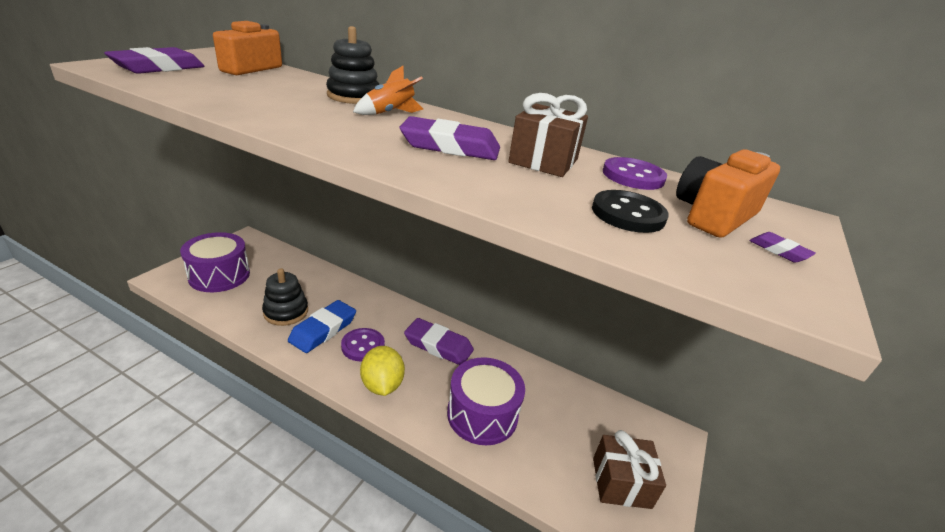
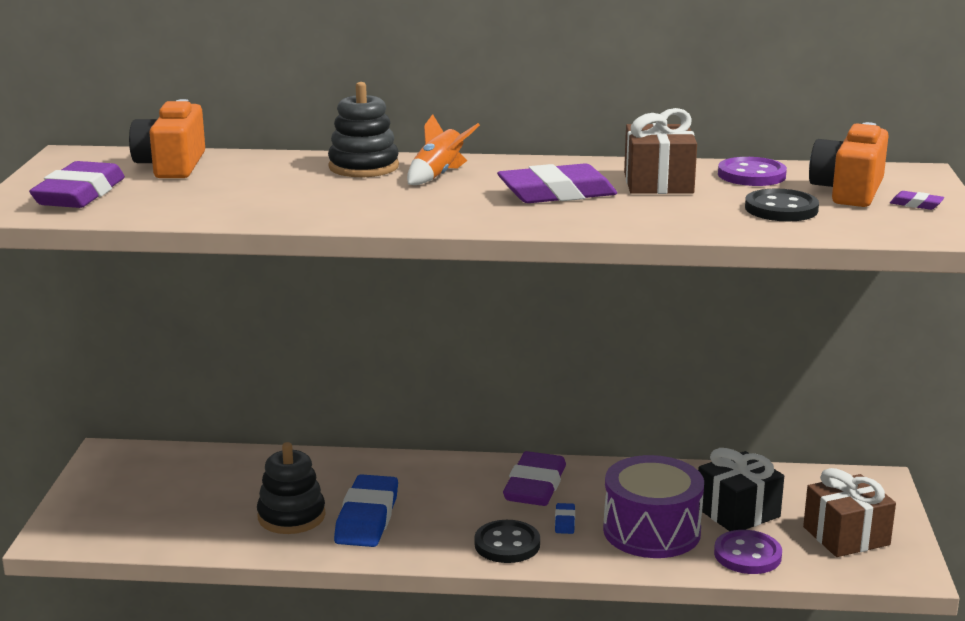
camera: 20 degrees left, 10 degrees down
purple drum [180,232,250,292] -> none
purple button [341,328,385,362] -> purple button moved to [714,530,782,574]
yellow lemon [360,346,405,396] -> black button [474,520,540,563]
purple eraser [404,318,474,365] -> purple eraser turned 75 degrees counterclockwise [503,451,566,506]
none -> blue eraser [555,503,575,534]
none -> black gift [698,448,784,531]

